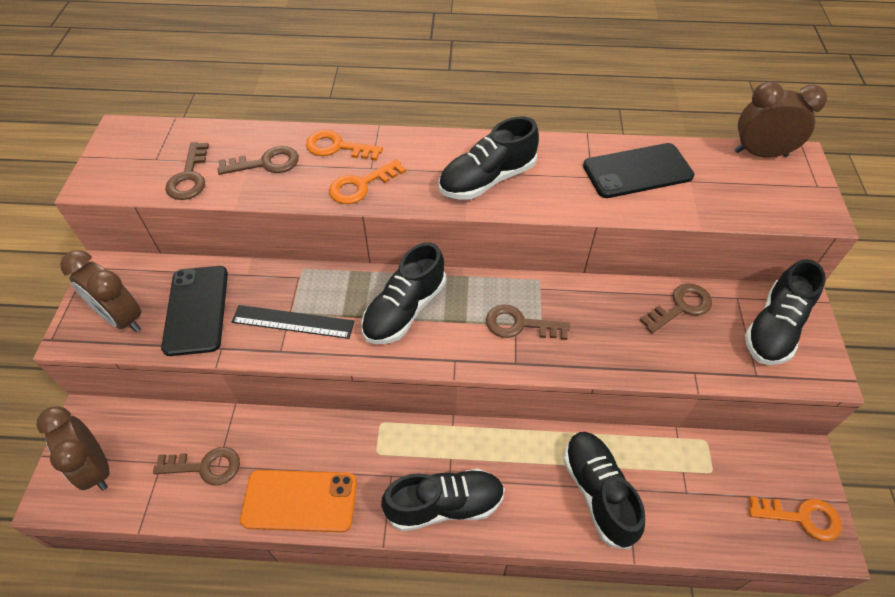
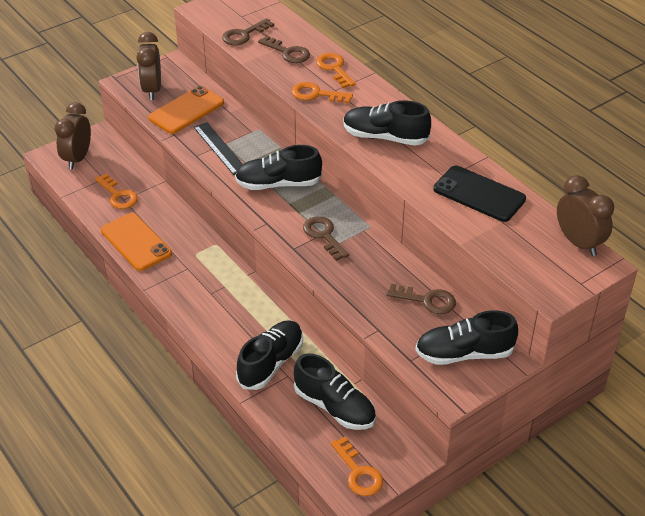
camera: 50 degrees right, 10 degrees down
brown key [153,447,240,485] -> orange key [95,173,138,209]
black phone [161,266,228,356] -> orange phone [148,86,224,134]
black shoe [381,469,505,531] -> black shoe moved to [294,353,376,430]

